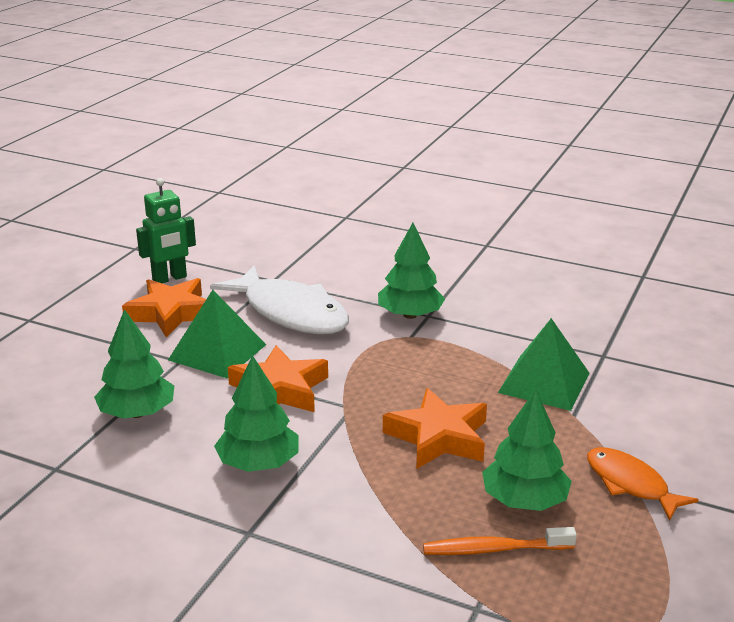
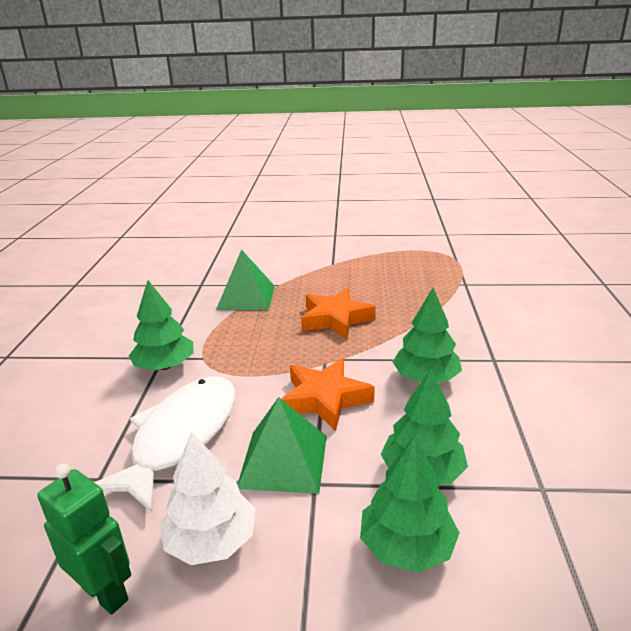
camera: 110 degrees left, 0 degrees up
orange star [122,278,206,337] -> white tree [160,431,256,565]
orange toothbrush [423,527,577,555] -> none
green tree [482,390,572,511] -> green tree moved to [360,435,460,572]
orange fish [587,447,699,521] -> none

